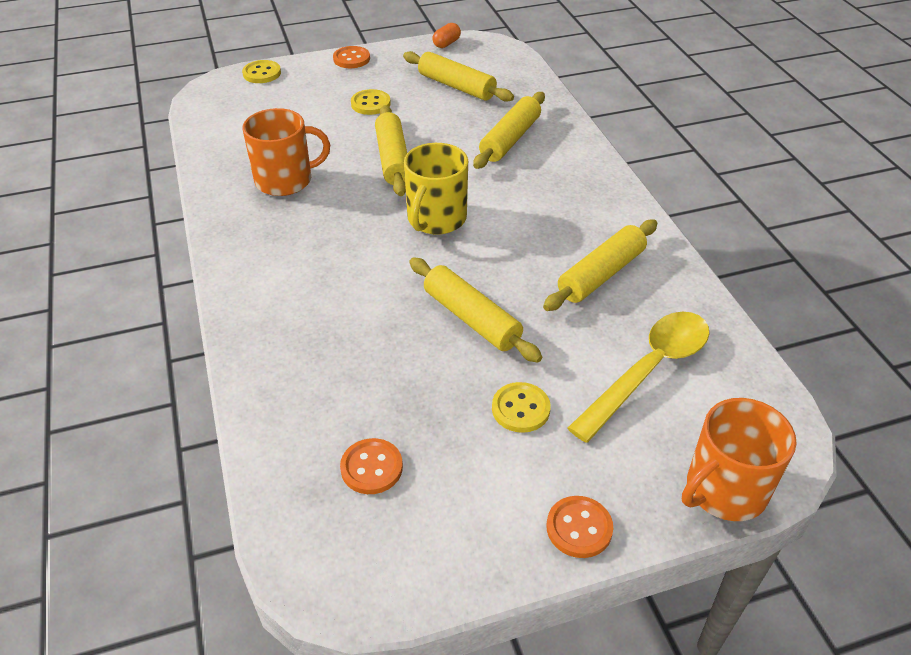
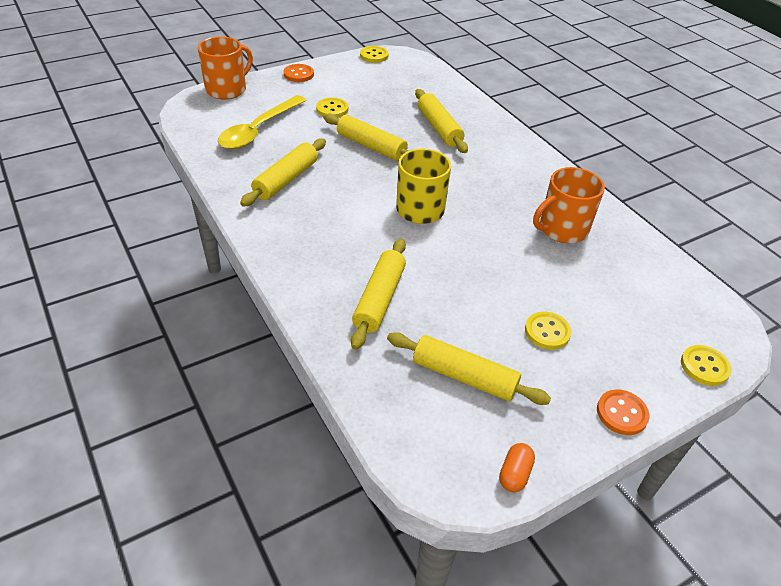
camera: 165 degrees right, 0 degrees up
orange button [340,438,403,494] -> none
yellow rolling pin [375,105,407,196] -> yellow rolling pin moved to [415,89,468,153]
none -> yellow button [360,46,389,63]

